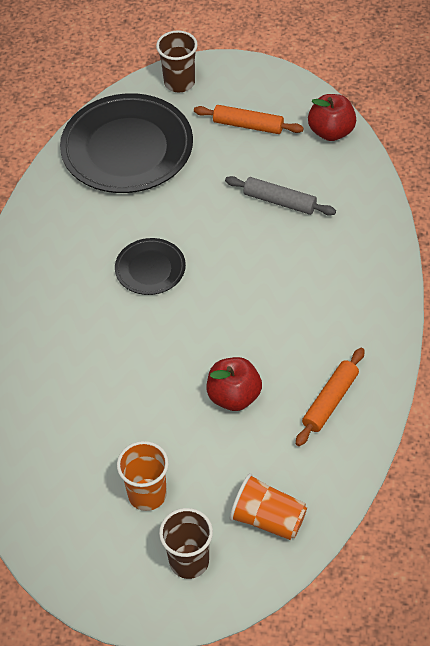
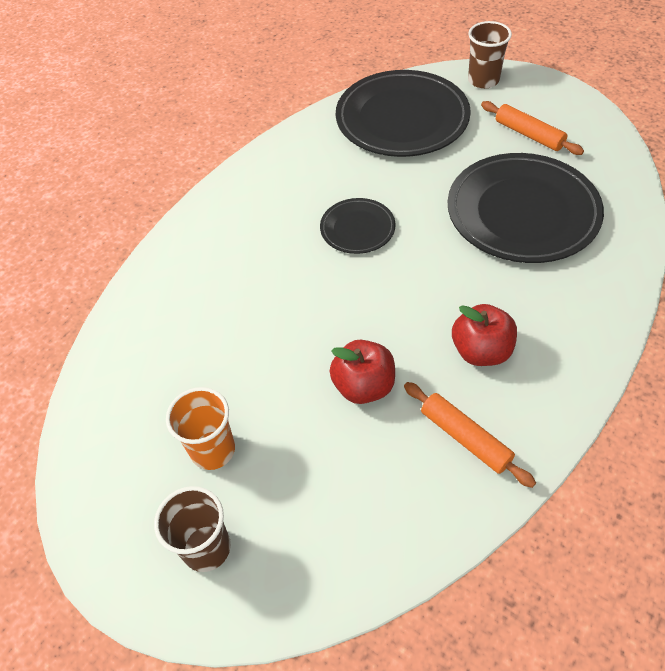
camera: 30 degrees right, 0 degrees up
grey rolling pin [225,176,336,216] -> black plate [448,153,604,263]
orange cup [230,473,307,540] -> none
orange rolling pin [296,348,365,446] -> orange rolling pin turned 75 degrees clockwise [404,382,536,488]
red apple [308,94,356,141] -> red apple moved to [452,304,517,366]

